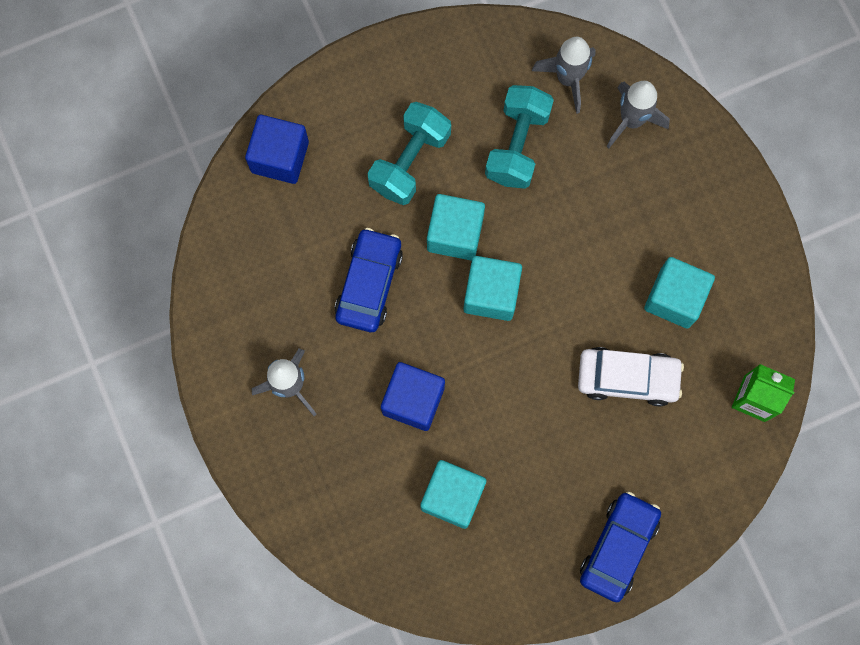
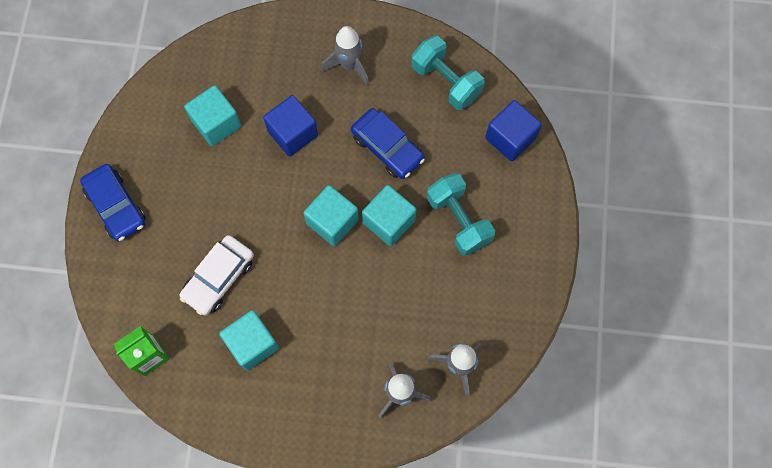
camera: 120 degrees right, 5 degrees down
turquoise dumbbell [485,85,554,189] -> turquoise dumbbell moved to [411,36,485,110]

